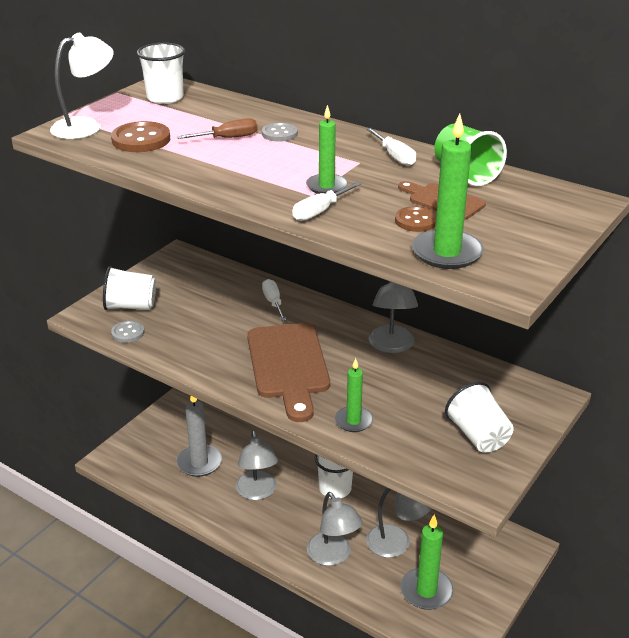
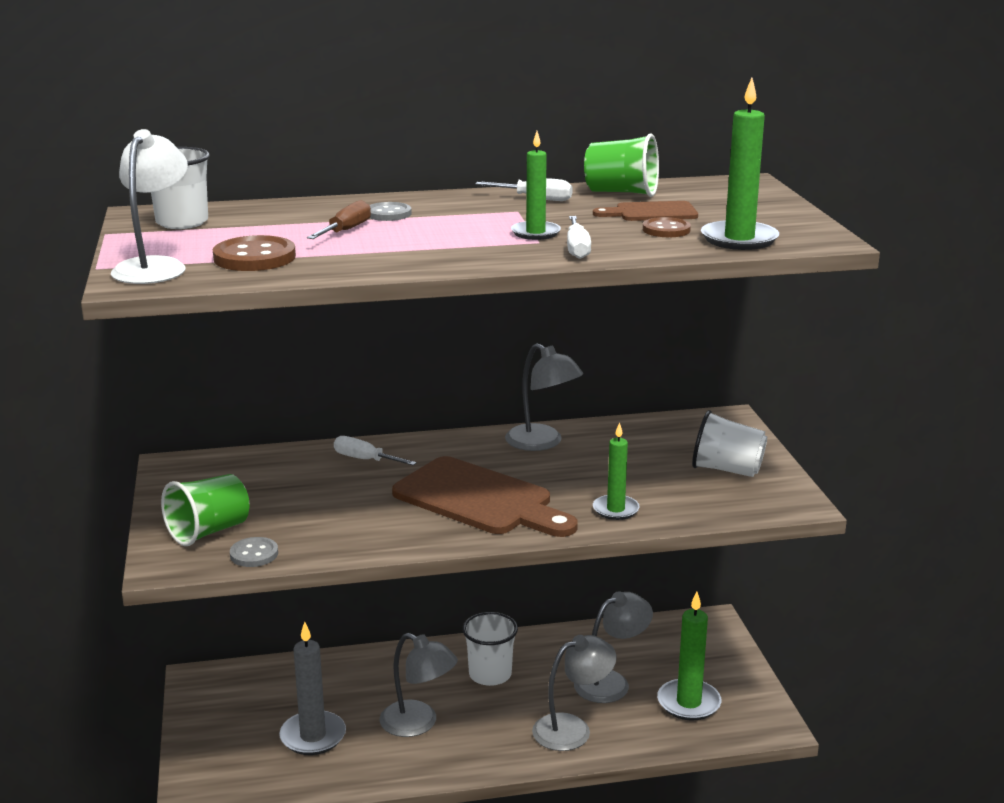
camera: 45 degrees left, 10 degrees down
white cup [103,266,156,310] -> green cup [161,474,249,546]
grey lamp [307,492,363,566] -> grey lamp turned 45 degrees counterclockwise [532,635,617,751]

